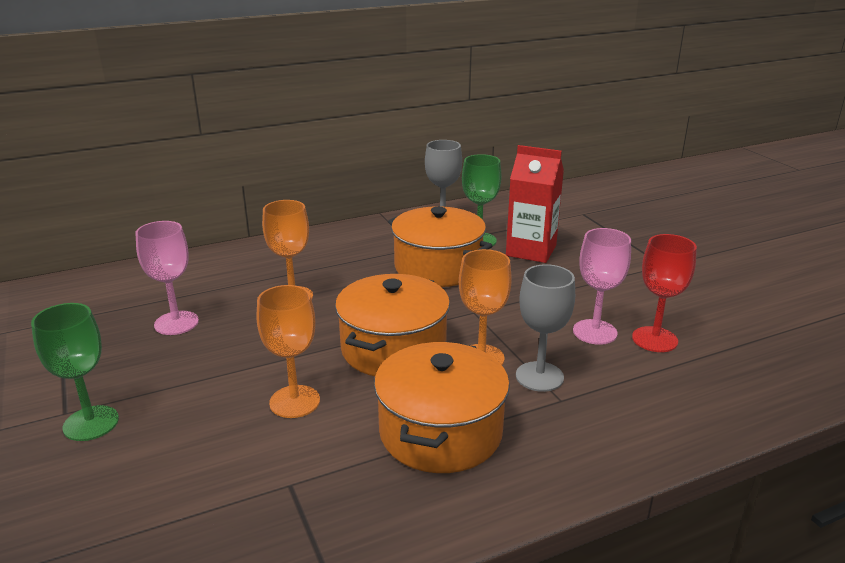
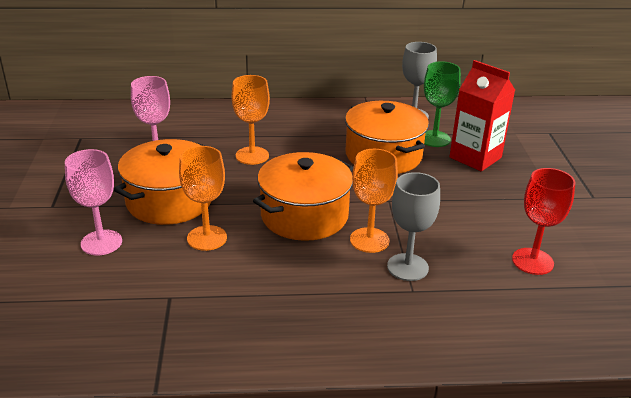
camera: 20 degrees right, 5 degrees up
green goblet [31,303,119,441] -> none
orange pot [374,341,510,473] -> orange pot moved to [113,139,211,225]
pink goblet [573,228,631,345] -> pink goblet moved to [65,149,122,255]

